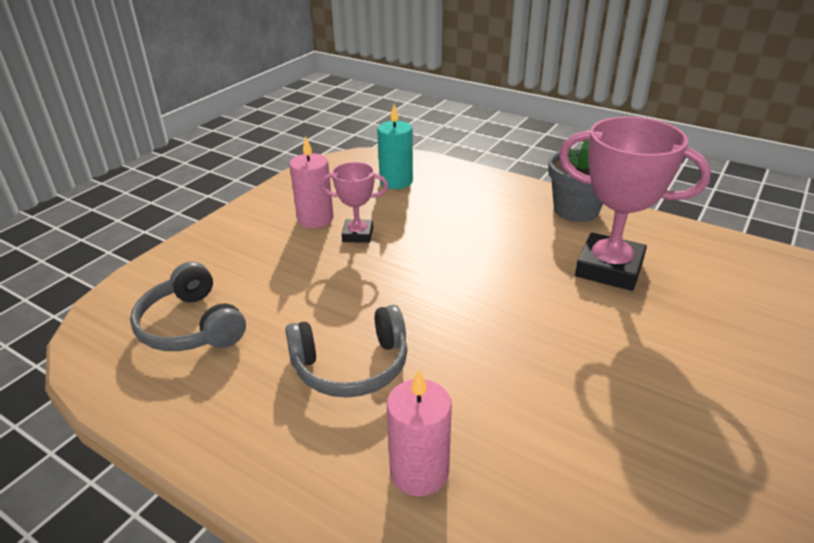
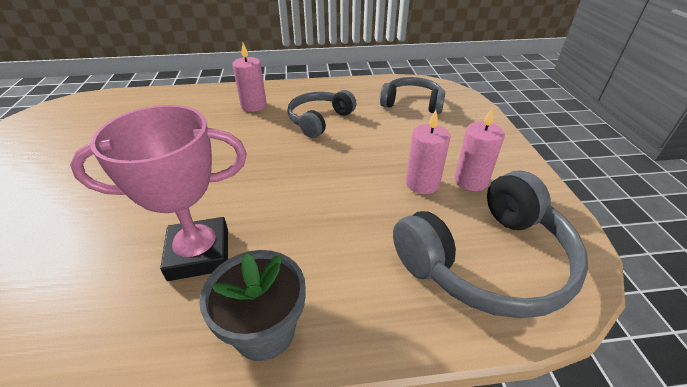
camera: 140 degrees right, 5 degrees up
pink trophy [321,162,388,243] -> pink candle [406,110,451,194]
turquoise candle [377,104,413,189] -> grey headphones [393,170,588,318]

